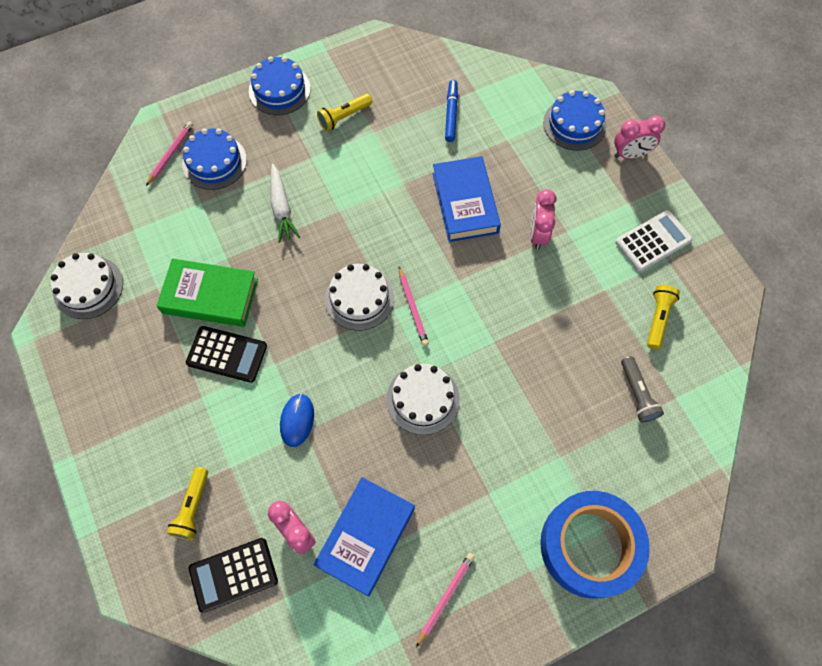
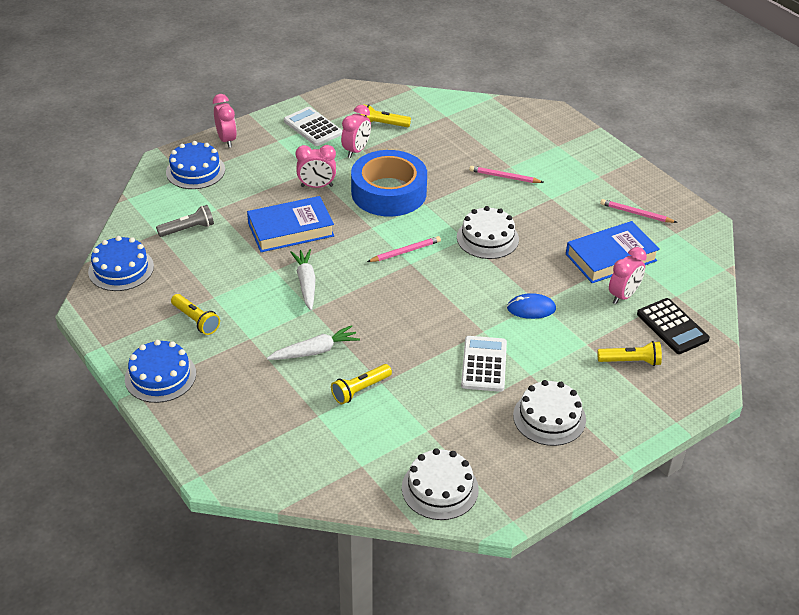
camera: 100 degrees left, 25 degrees down
pink pencil [146,121,193,186] -> pink pencil moved to [469,166,544,183]
green book [157,258,258,327] -> none
blue cake [182,128,247,190] -> blue cake moved to [88,236,154,291]
black calculator [186,326,267,383] -> white calculator [461,336,507,392]
blue book [313,477,415,596] -> blue book turned 45 degrees counterclockwise [566,221,660,283]
white cake [325,264,394,330] -> white cake moved to [513,380,586,446]
blue marker [445,80,458,142] -> none
blue tape [540,491,650,599] -> blue tape moved to [351,150,427,216]
grey flashlight [621,356,664,422] -> grey flashlight moved to [156,205,214,237]
none -> white carrot [290,249,316,311]
none -> yellow flashlight [331,364,392,404]
none -> pink clock [341,105,371,158]

